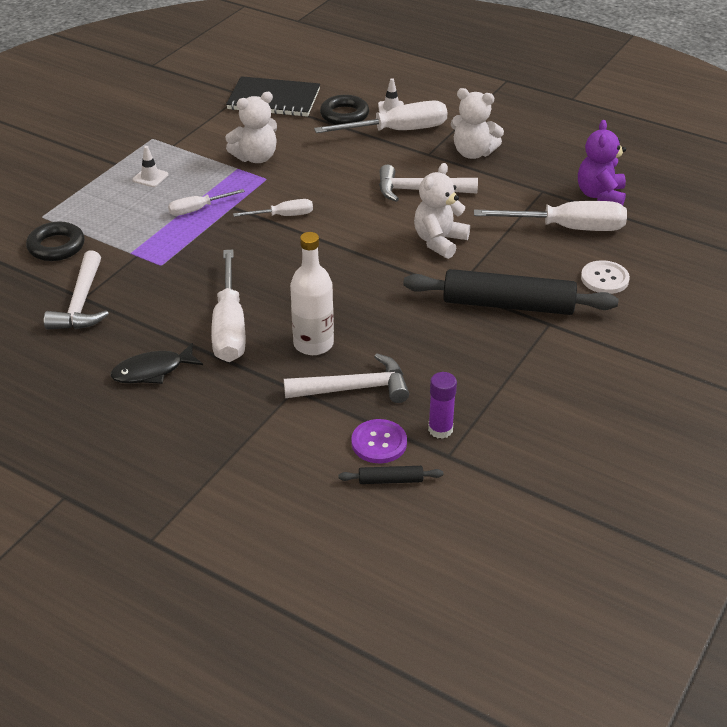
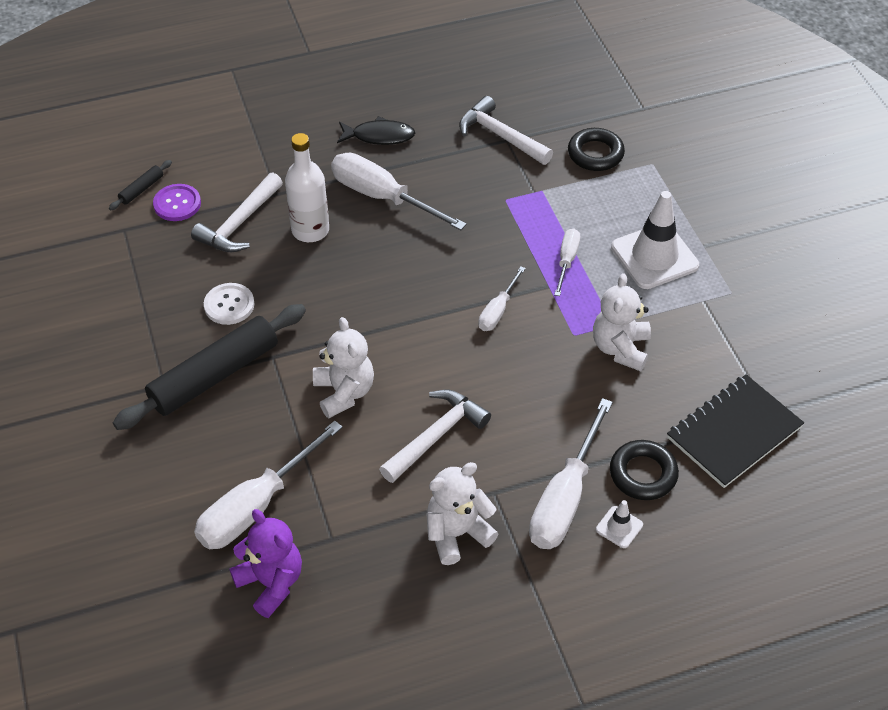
camera: 130 degrees right, 10 degrees up
black fish [111,343,203,384] -> black fish turned 75 degrees clockwise [337,116,415,145]
white traffic cone [132,146,168,187] -> white traffic cone [611,191,699,289], size x2.17
purple glue stick [428,372,457,439] -> none
white button [581,260,630,294] -> white button moved to [204,283,254,325]

